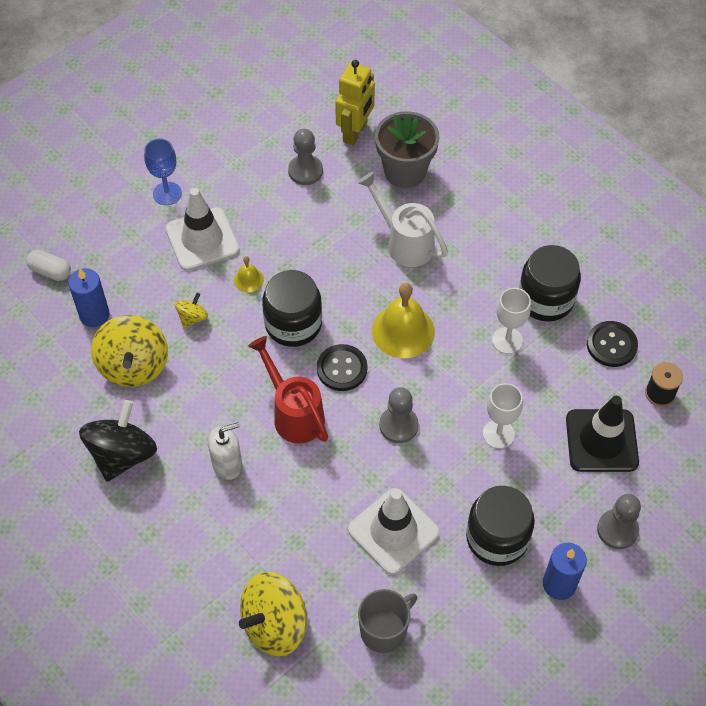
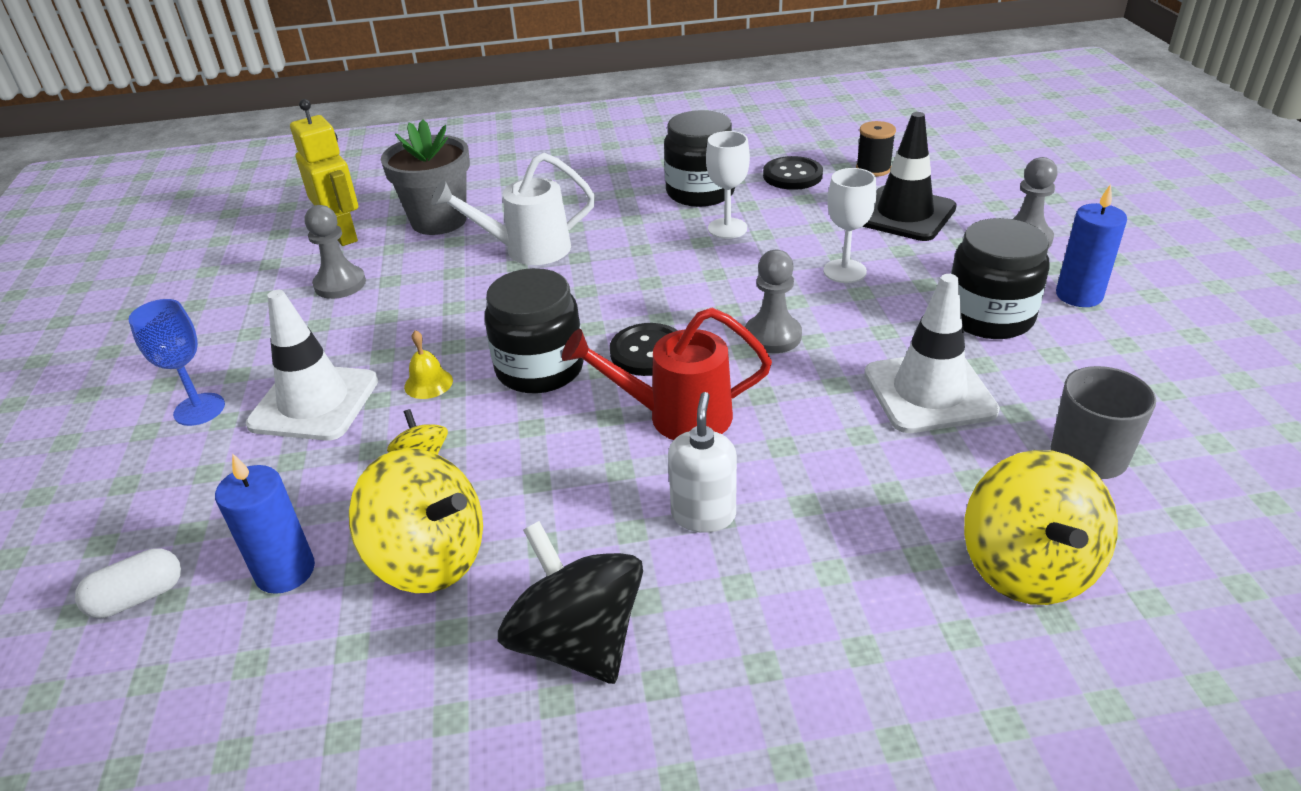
camera: 55 degrees left, 20 degrees down
yellow bell [372,283,435,358] -> none

